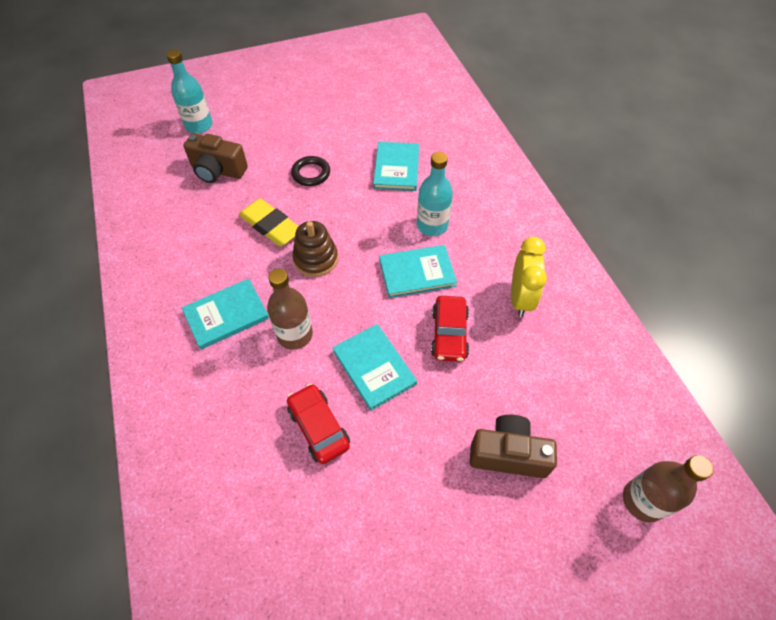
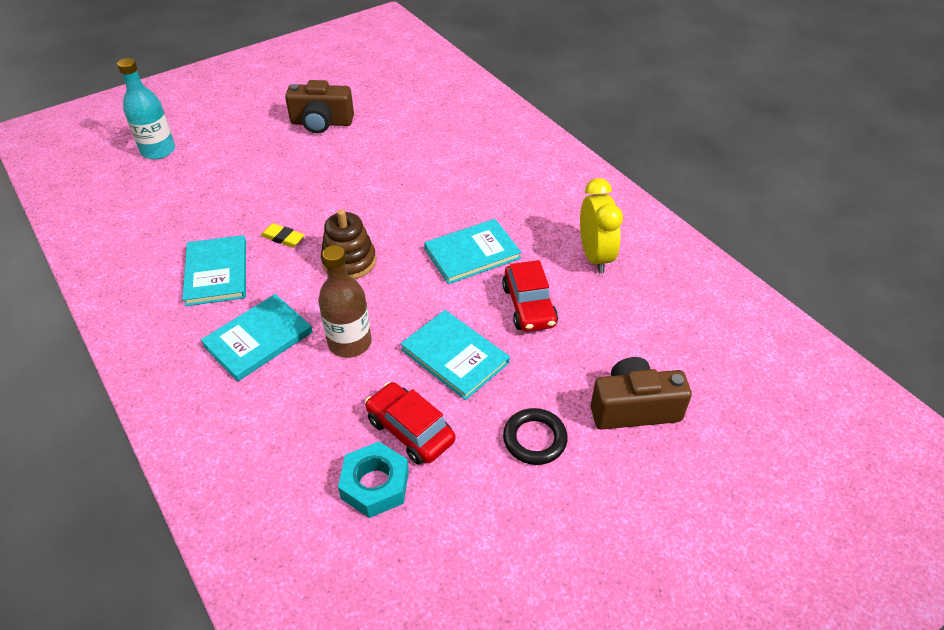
camera: 15 degrees left, 10 degrees down
brown camera [183,133,248,183] -> brown camera moved to [285,80,354,133]
yellow eraser [239,198,299,246] -> yellow eraser [261,223,305,247], size x0.51
black ring [291,156,330,186] -> black ring moved to [503,408,568,465]
turquoise book [373,142,419,191] -> turquoise book moved to [182,235,246,306]
turquoise bottle [417,152,453,236] -> none
brown bottle [623,455,713,523] -> none
none -> turquoise nut [338,442,409,518]

